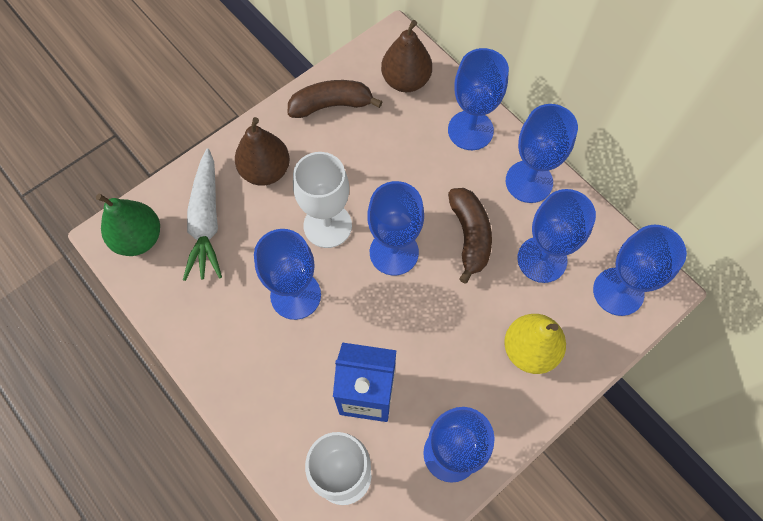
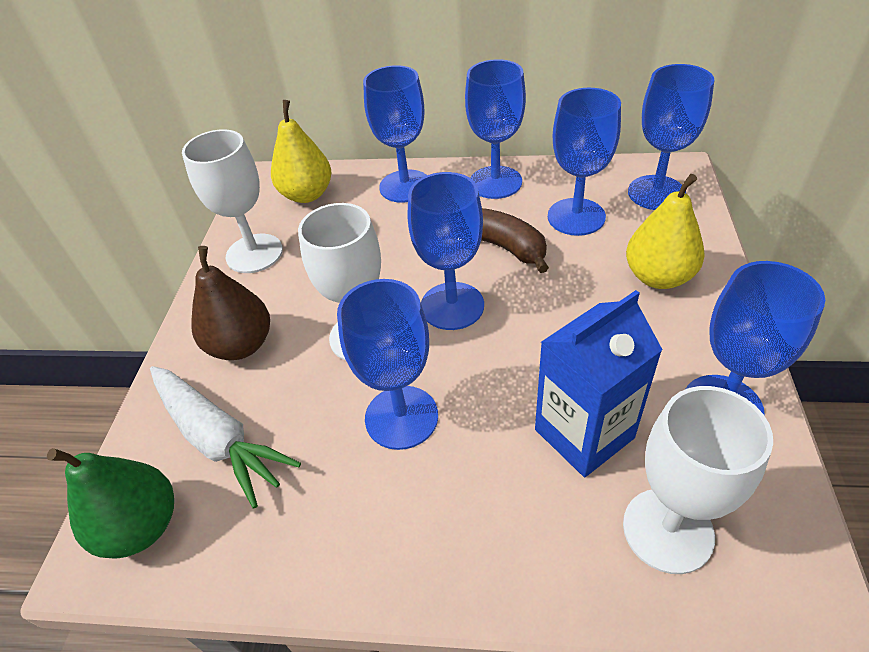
camera: 40 degrees left, 20 degrees down
brown banana [288,80,383,118] -> white goblet [182,129,283,273]
brown pear [381,20,432,92] -> yellow pear [271,100,331,203]

